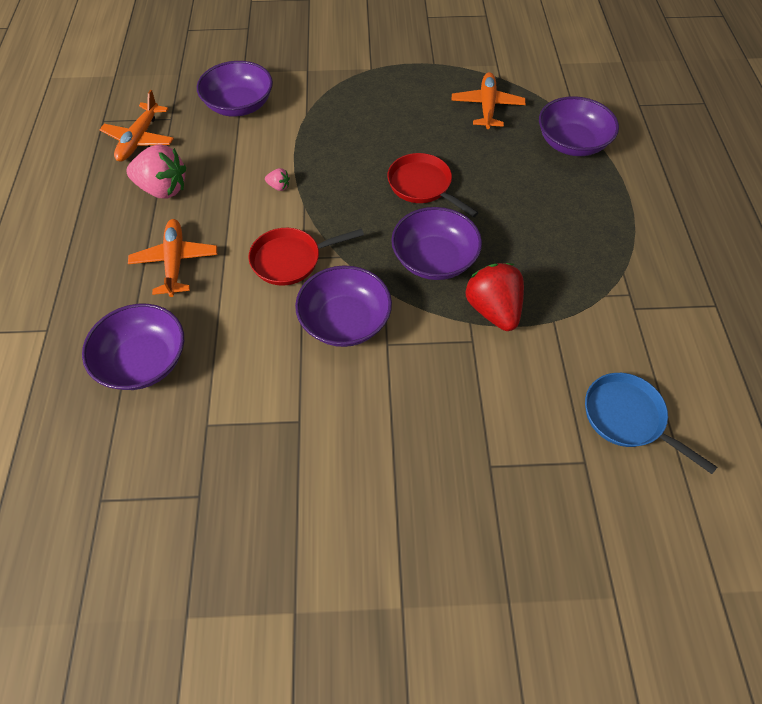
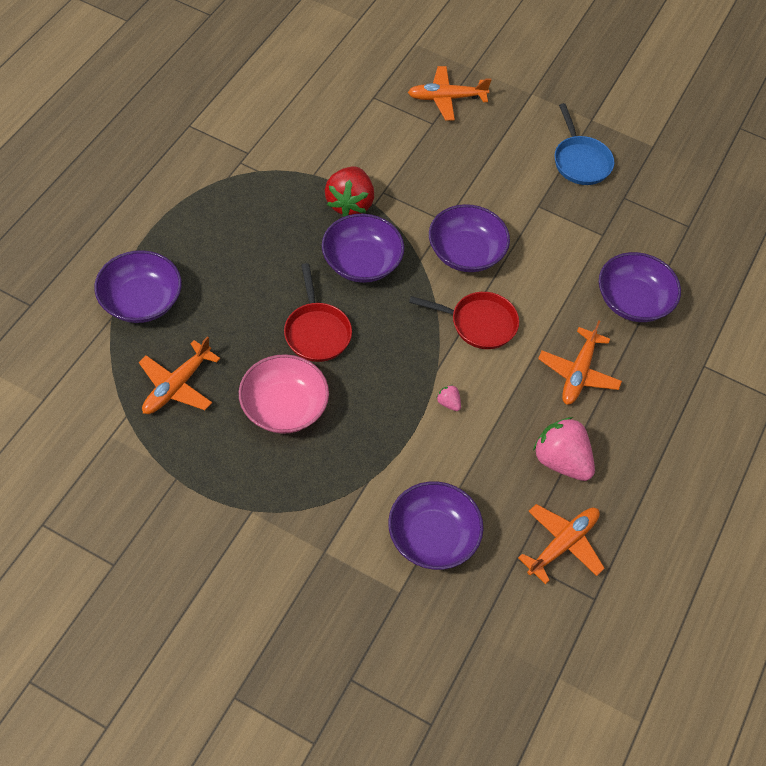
camera: 155 degrees left, 0 degrees up
blue pan [585,373,717,474] -> blue pan moved to [554,103,614,185]
none -> pink bowl [239,354,329,434]
none -> orange plane [408,66,491,121]

